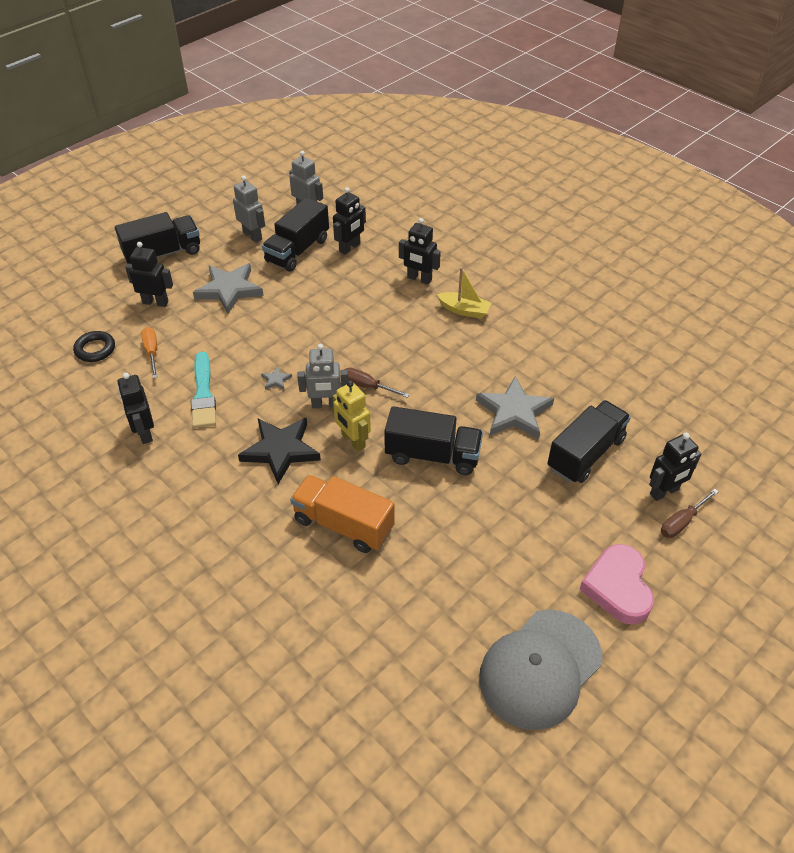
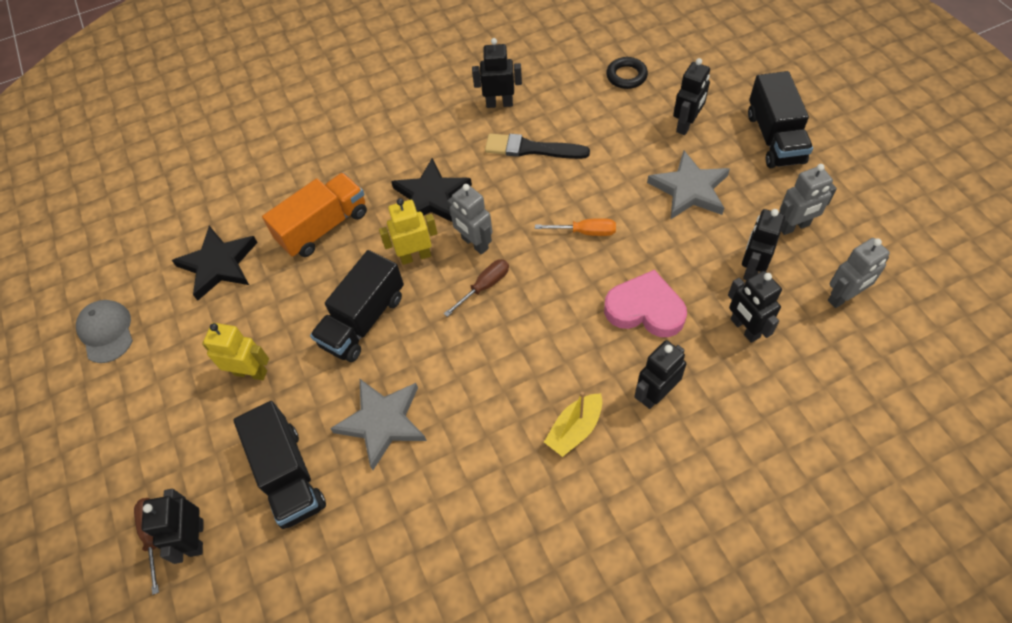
camera: 115 degrees right, 10 degrees up
orange screwdriver [141,327,158,378] -> orange screwdriver moved to [535,218,616,236]
turquoise brush [191,352,216,428] -> black brush [485,133,590,159]
grey star [261,366,292,390] -> none
black truck [262,197,329,272] -> black robot [742,209,785,280]
grey robot [297,344,348,408] -> grey robot turned 60 degrees counterclockwise [447,184,492,255]
grey cap [479,610,602,730] -> grey cap [76,300,133,363], size x0.58
pink heart [579,544,654,625] -> pink heart moved to [604,270,687,337]
none -> black star [172,226,258,301]
none -> yellow robot [202,323,269,380]

